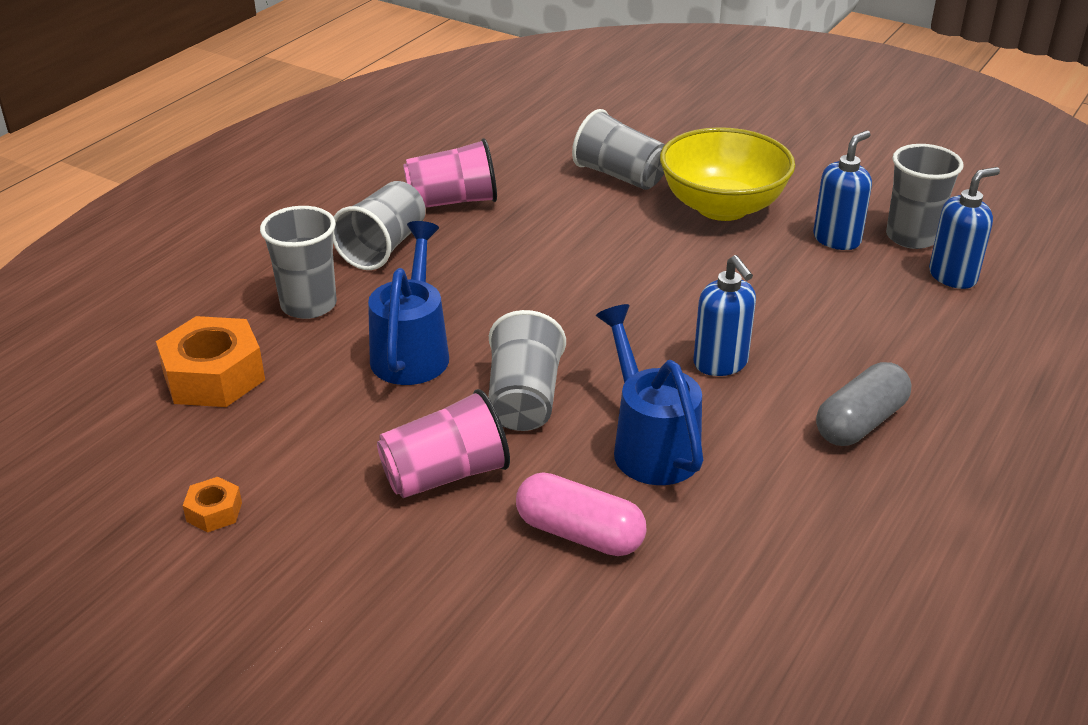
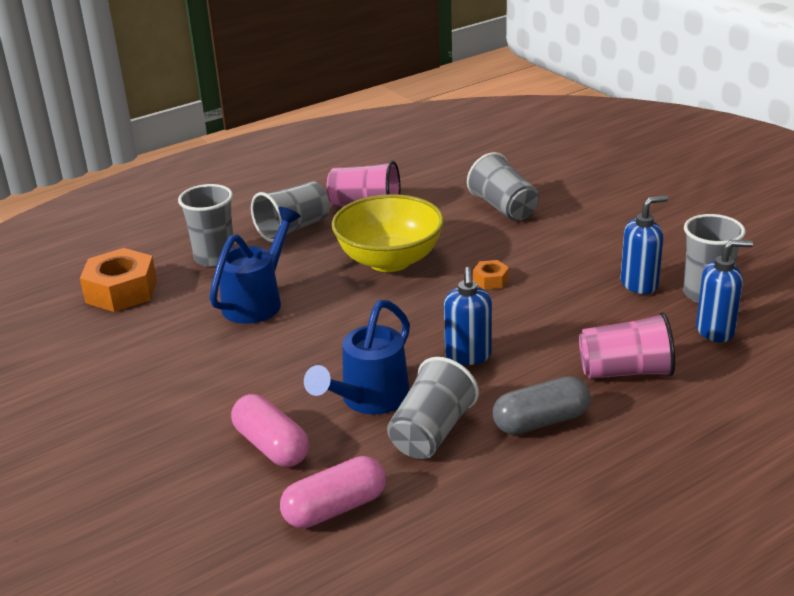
camera: 25 degrees right, 5 degrees down
orange nut [183,477,242,533] -> orange nut moved to [473,260,509,290]
pink cup [377,389,510,498] -> pink cup moved to [579,312,675,379]
grey cup [488,310,566,431] -> grey cup moved to [387,357,479,459]
blue watering can [596,304,703,485] -> blue watering can turned 150 degrees counterclockwise [304,300,410,415]
yellow bowl [660,127,795,221] -> yellow bowl moved to [332,194,444,272]
none -> pink capsule [280,456,386,528]

